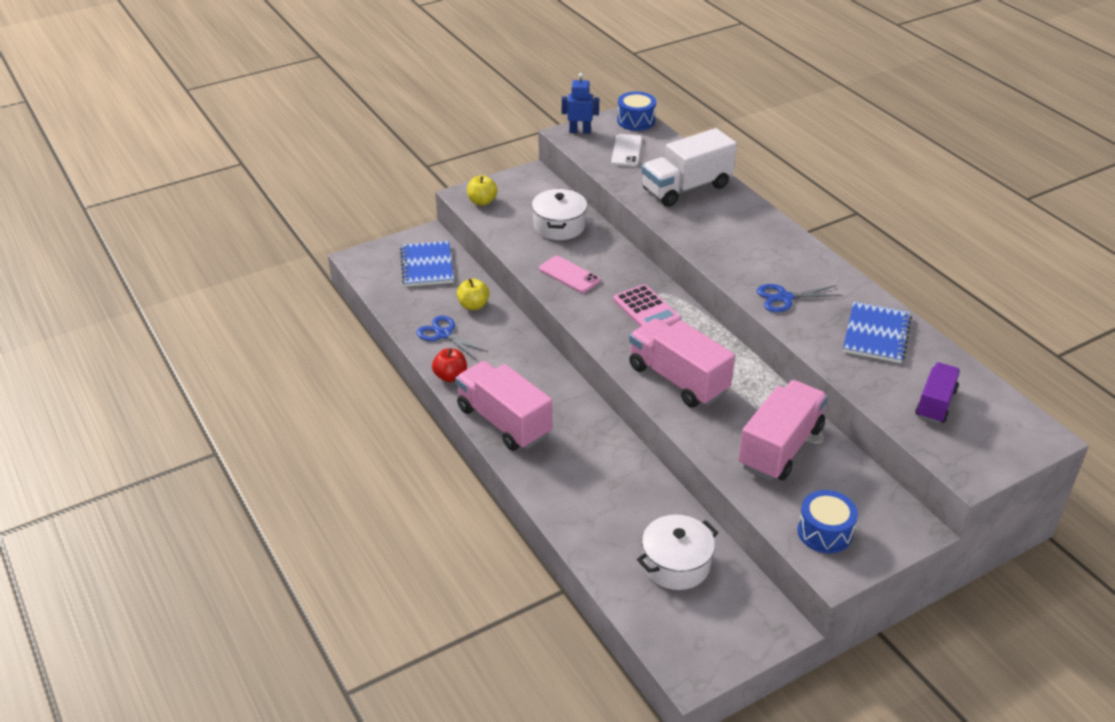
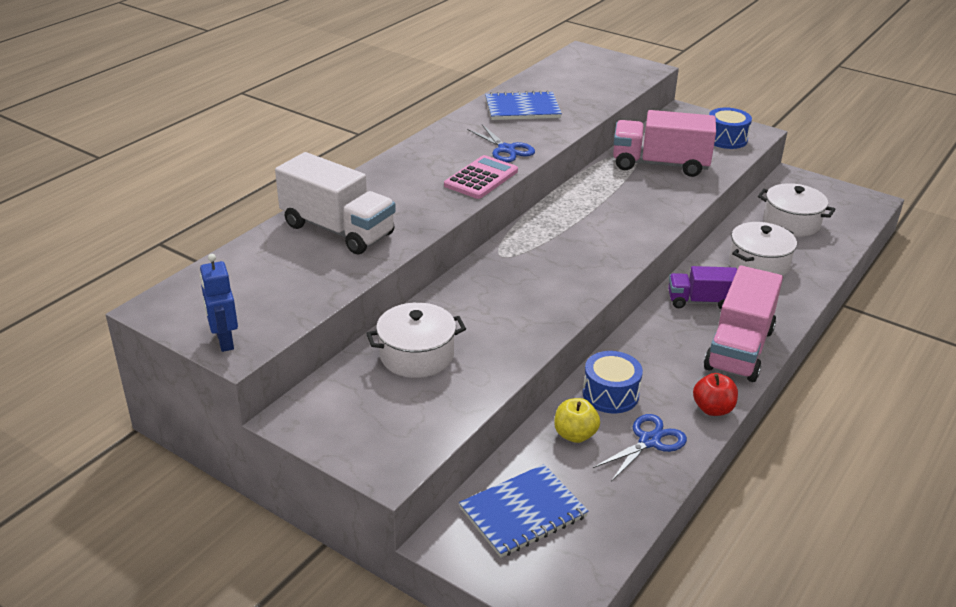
camera: 115 degrees left, 5 degrees down
blue scissors [417,316,488,359] -> blue scissors turned 150 degrees counterclockwise [593,414,687,482]
yellow apple [467,176,498,206] -> none
pink phone [539,256,600,293] -> none
white phone [611,134,643,167] -> none
pink calculator [613,284,681,327] -> pink calculator moved to [444,155,518,199]
blue drum [617,91,656,131] -> blue drum moved to [583,351,643,413]
pink truck [629,318,735,407] -> none
purple truck [915,362,960,423] -> purple truck moved to [668,266,737,309]
none -> white pot [729,222,797,276]

